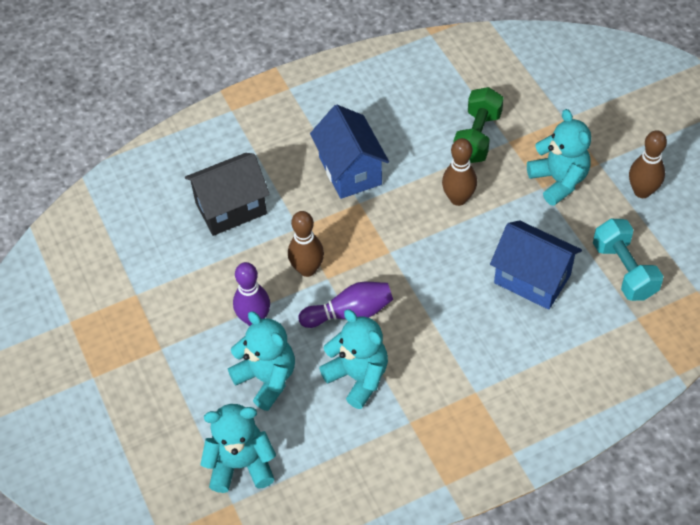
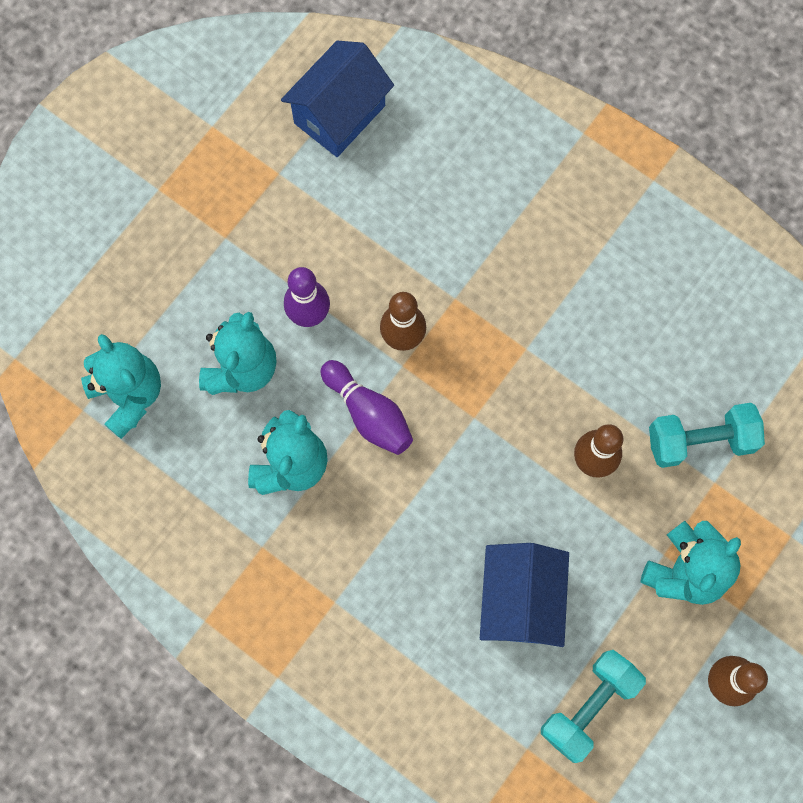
camera: 60 degrees right, 20 degrees up
black house [185,153,270,236] -> none
blue house [310,105,389,199] -> blue house moved to [281,40,394,157]
green dumbbell [453,87,504,163] -> turquoise dumbbell [649,403,765,468]

